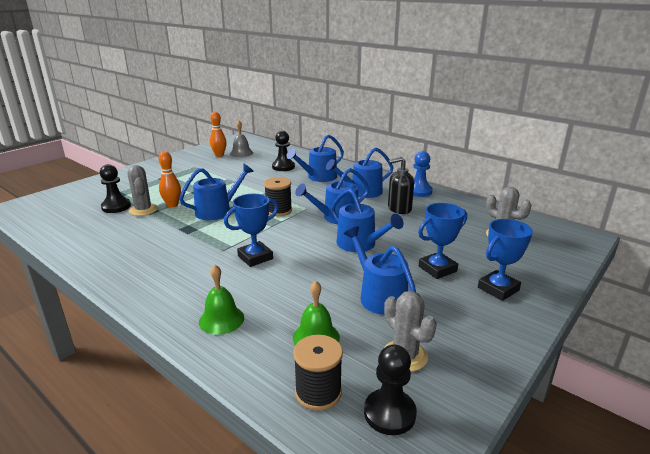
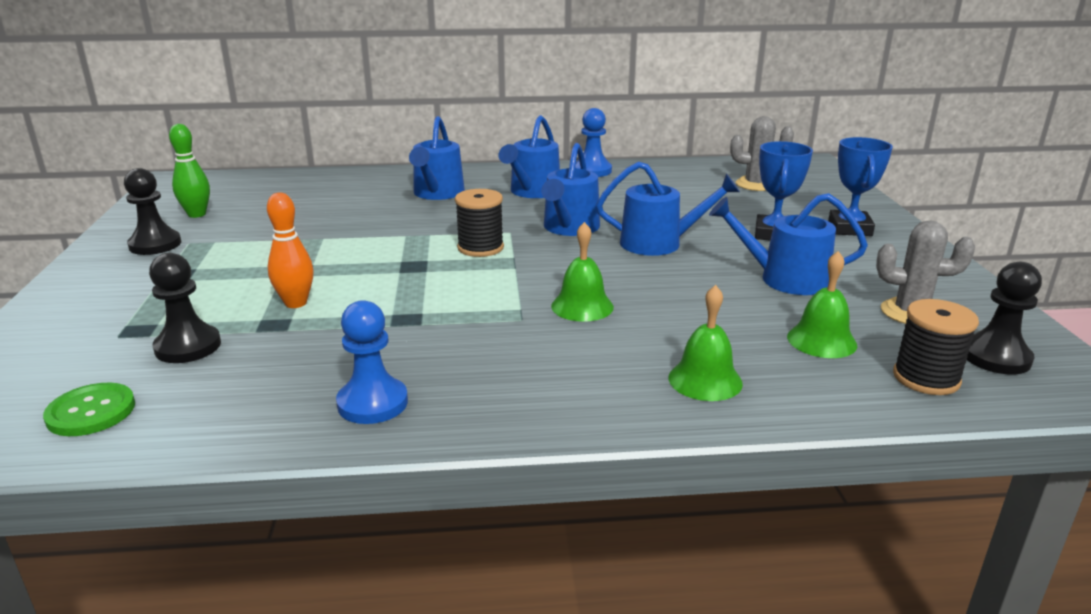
camera: 45 degrees left, 0 degrees up
grey cactus [127,165,158,216] -> none
blue watering can [179,164,254,220] -> none
orange bowling pin [210,112,227,157] -> green bowling pin [169,124,210,218]
blue trophy [224,194,279,267] -> green bell [551,222,614,322]
grey bell [230,120,253,157] -> none
black pawn [272,131,295,171] -> black pawn moved to [124,168,181,255]
black soap dispenser [388,157,414,214] -> none
none -> green button [43,383,135,436]
none -> blue pawn [336,300,408,424]

